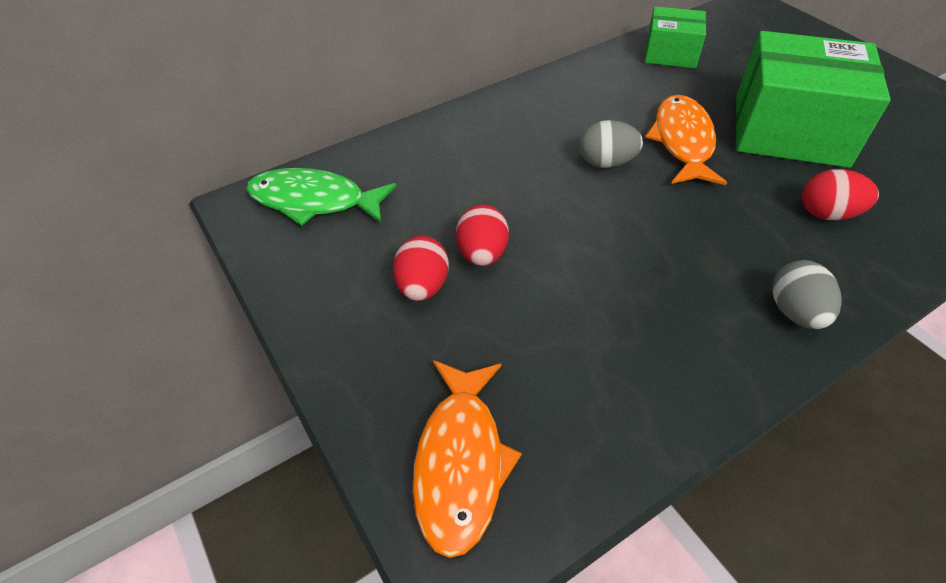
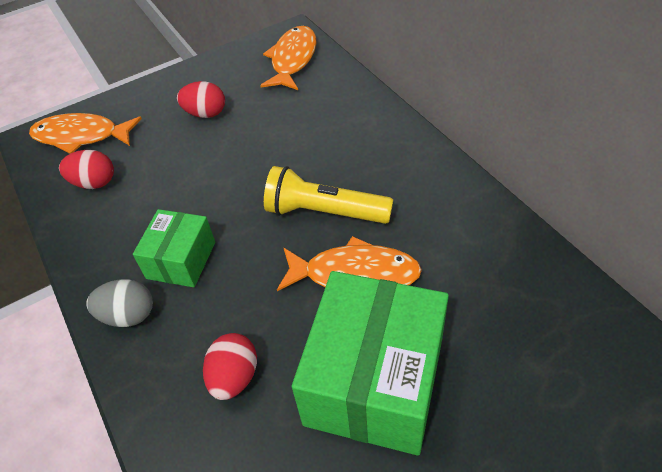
camera: 95 degrees right, 0 degrees up
green fish [246,168,396,226] -> orange fish [260,26,316,90]
red egg [456,204,509,266] -> red egg moved to [59,150,114,189]
grey egg [579,120,643,168] -> yellow flashlight [264,166,393,224]
green box [645,6,706,68] -> green box moved to [133,209,215,287]

